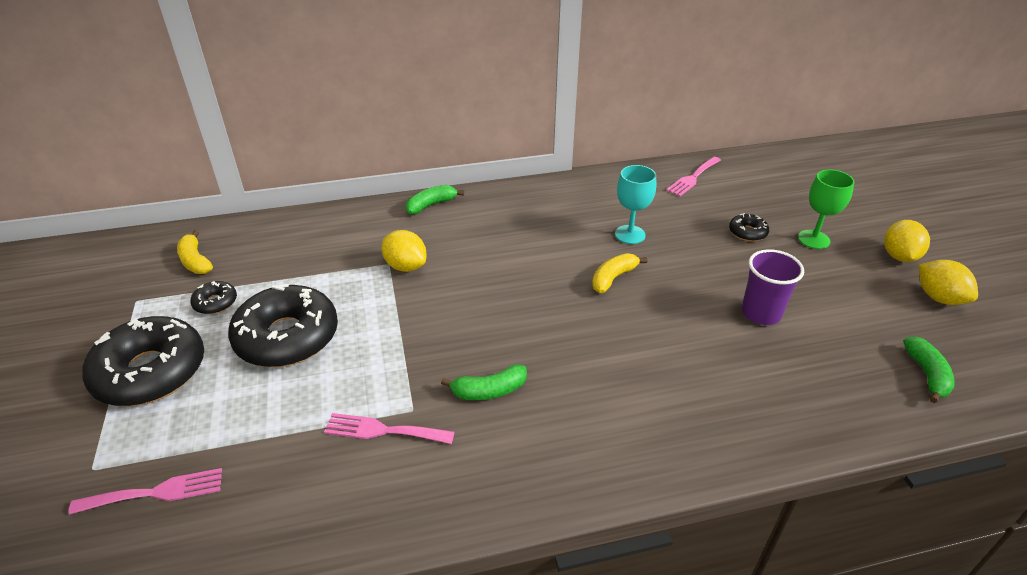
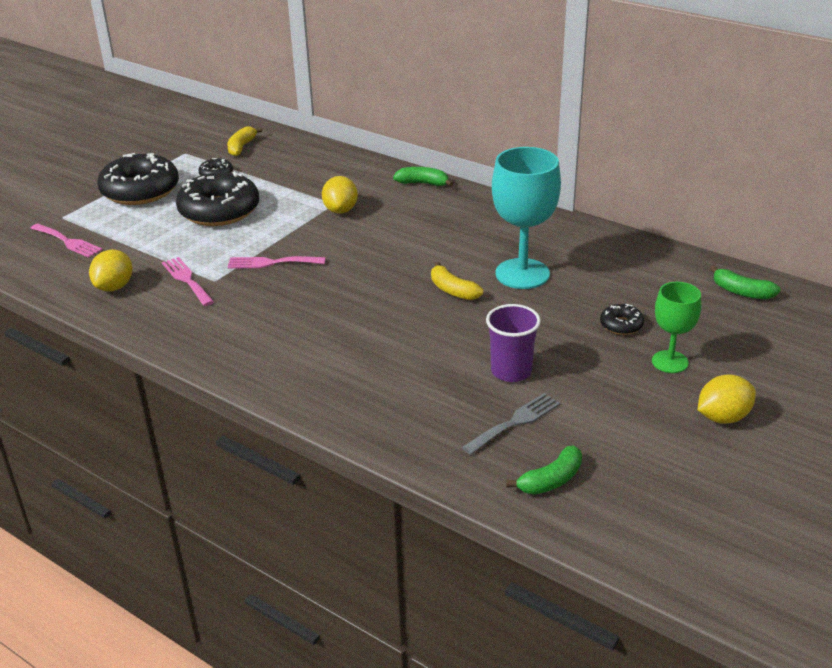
camera: 50 degrees right, 5 degrees down
green banana [441,365,527,400] -> green banana moved to [710,266,781,299]
yellow banana [592,253,647,293] -> yellow banana turned 135 degrees counterclockwise [431,262,483,300]
turquoise goblet [615,165,656,244] -> turquoise goblet [492,147,561,289], size x1.70
pink fork [666,157,721,196] -> pink fork moved to [228,256,326,269]
yellow lemon [919,260,978,305] -> yellow lemon moved to [89,250,133,291]
none -> grey fork [462,393,560,455]

